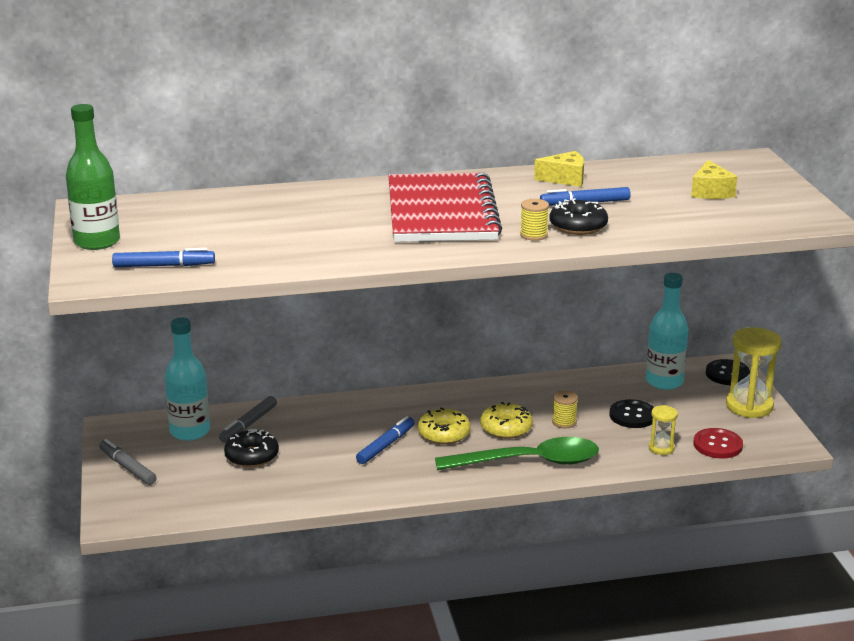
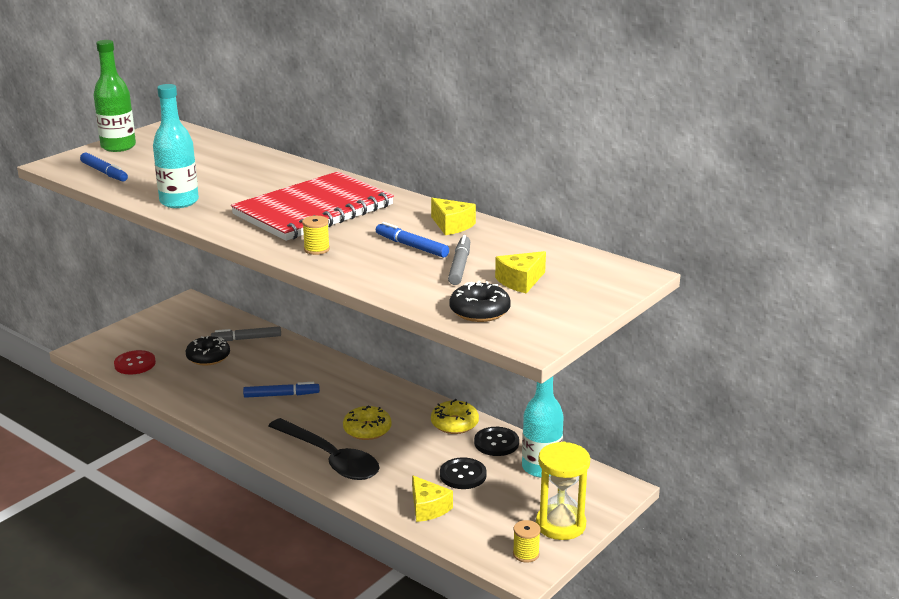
camera: 50 degrees right, 0 degrees up
grey marker [99,439,157,485] -> grey marker moved to [448,235,470,285]
turquoise bottle [165,317,210,441] -> turquoise bottle moved to [153,84,199,208]
yellow donut [418,407,471,444] -> yellow donut moved to [431,399,479,434]
green spoon [435,437,599,470] -> black spoon [268,418,379,480]
black donut [550,198,608,235] -> black donut moved to [450,281,511,322]
yellow spool [552,391,578,428] -> yellow spool moved to [513,520,540,563]
yellow hourglass [649,405,678,455] -> yellow cheese [412,475,453,522]
red button [693,428,743,459] -> red button moved to [114,350,156,374]
black button [706,359,750,385] -> black button moved to [474,427,519,456]

